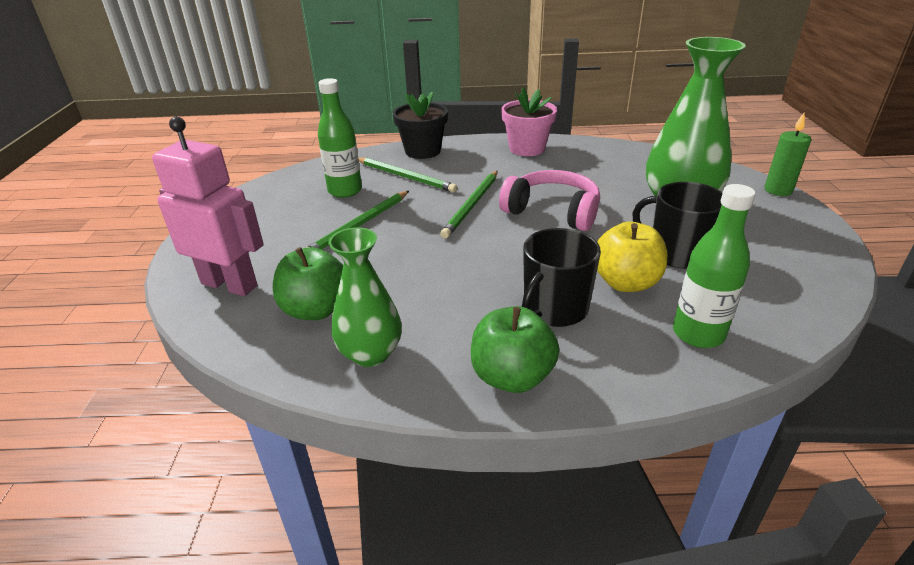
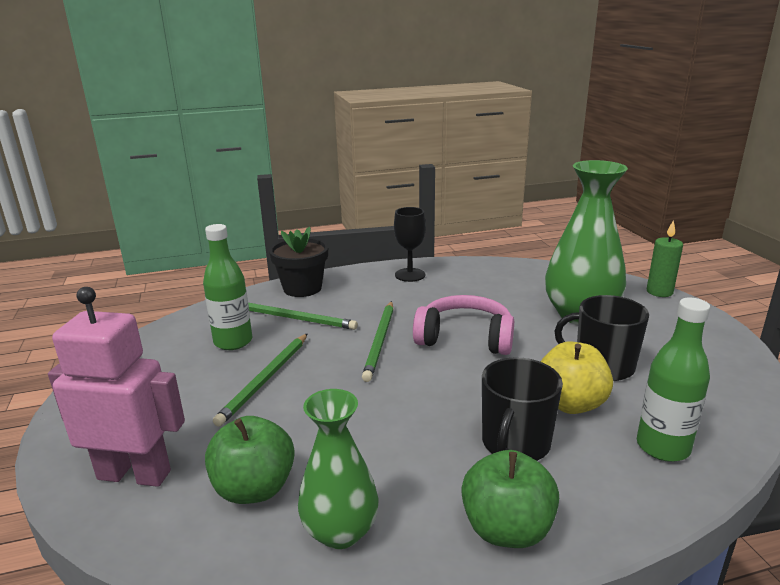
camera: 15 degrees left, 10 degrees down
pink flower pot [501,87,557,156] -> black goblet [394,207,426,282]

